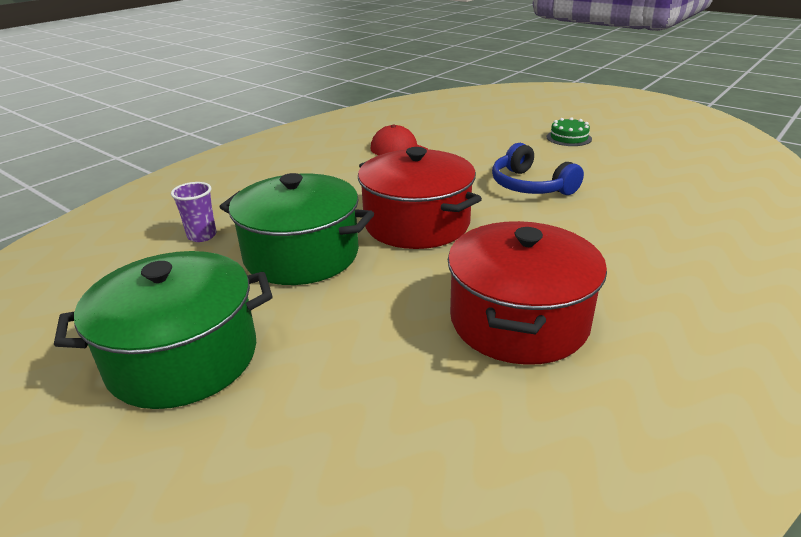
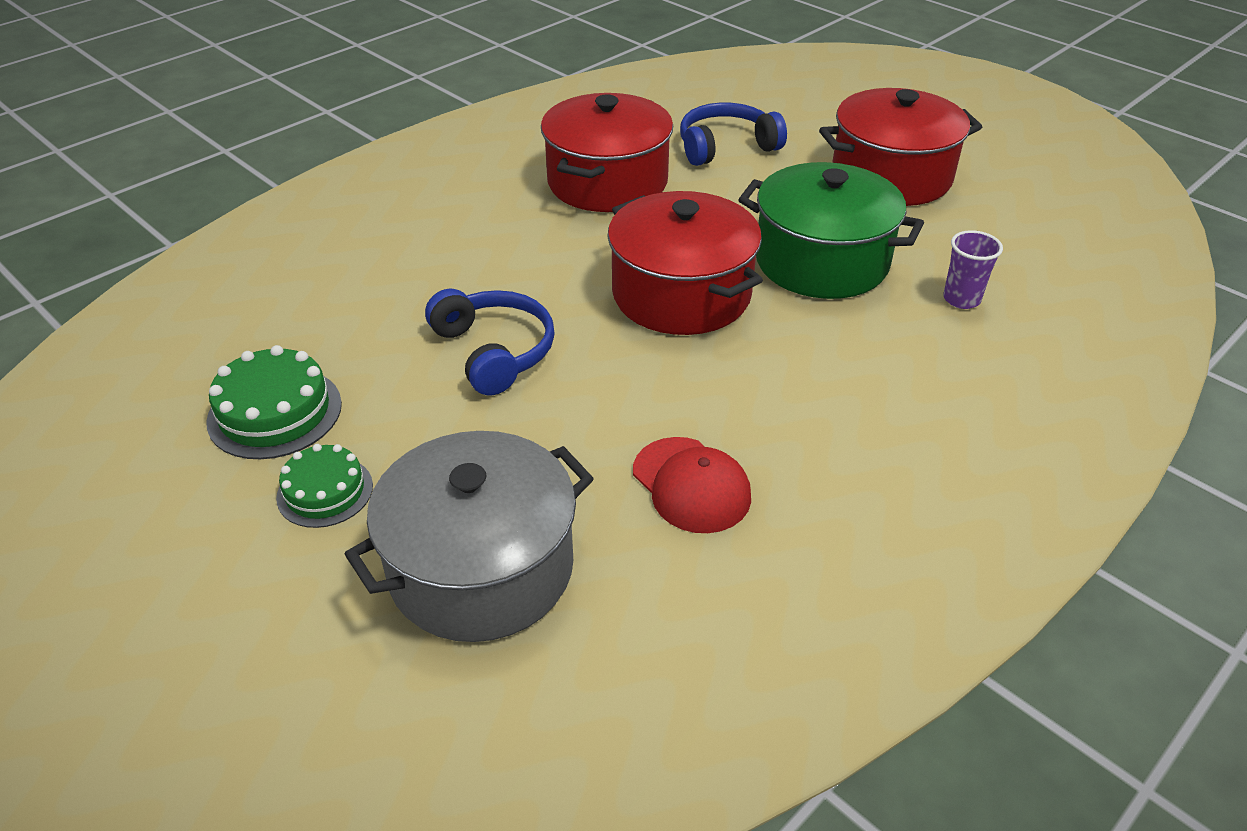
camera: 175 degrees left, 10 degrees up
green pot [54,251,272,409] -> red pot [819,88,982,206]
none -> green cake [206,345,342,459]
none -> grey pot [345,431,594,642]
none -> blue headphones [680,102,787,166]

